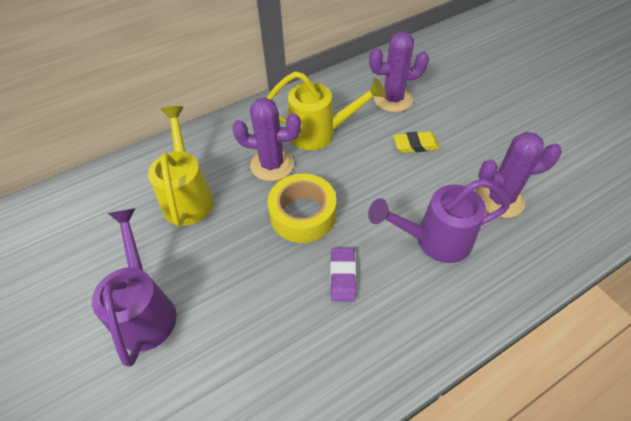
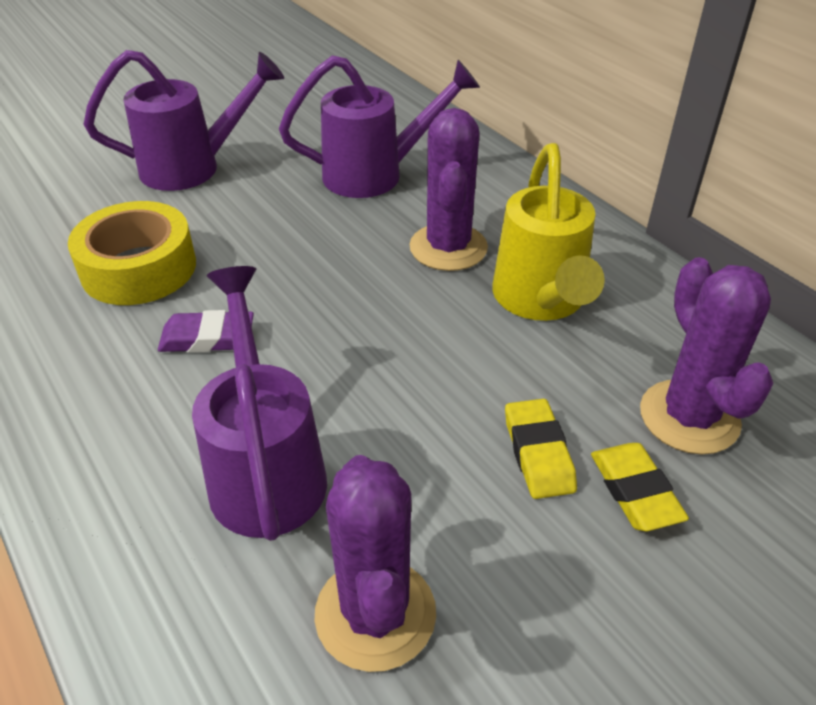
camera: 85 degrees right, 10 degrees down
yellow watering can [148,106,214,226] -> purple watering can [279,55,480,198]
yellow tape [268,174,336,243] -> yellow tape moved to [68,201,196,305]
none -> yellow eraser [591,443,689,531]

